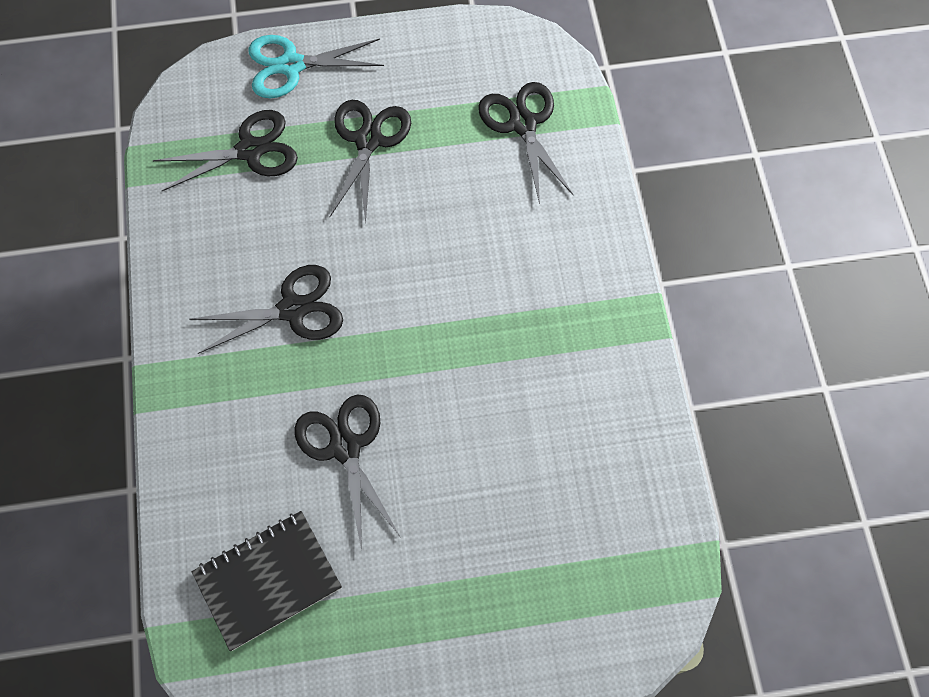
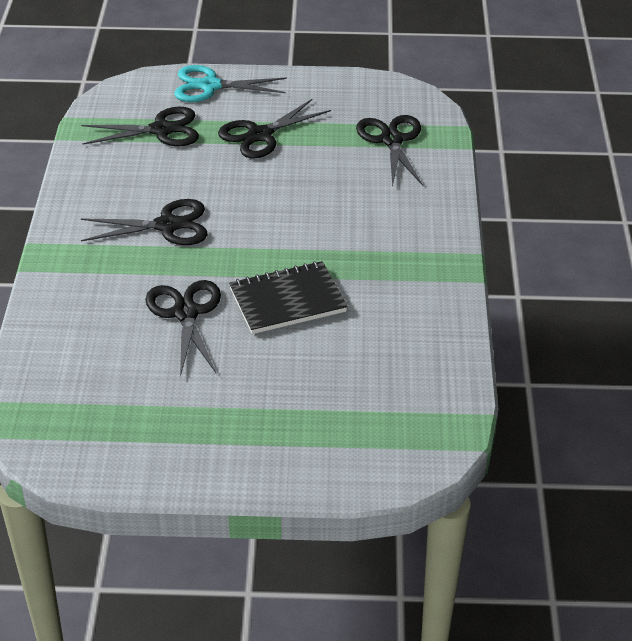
camera: 10 degrees right, 25 degrees down
black notebook [192,511,342,651] -> black notebook moved to [229,261,348,334]
black scissors [330,100,411,224] -> black scissors turned 150 degrees counterclockwise [218,99,331,158]

